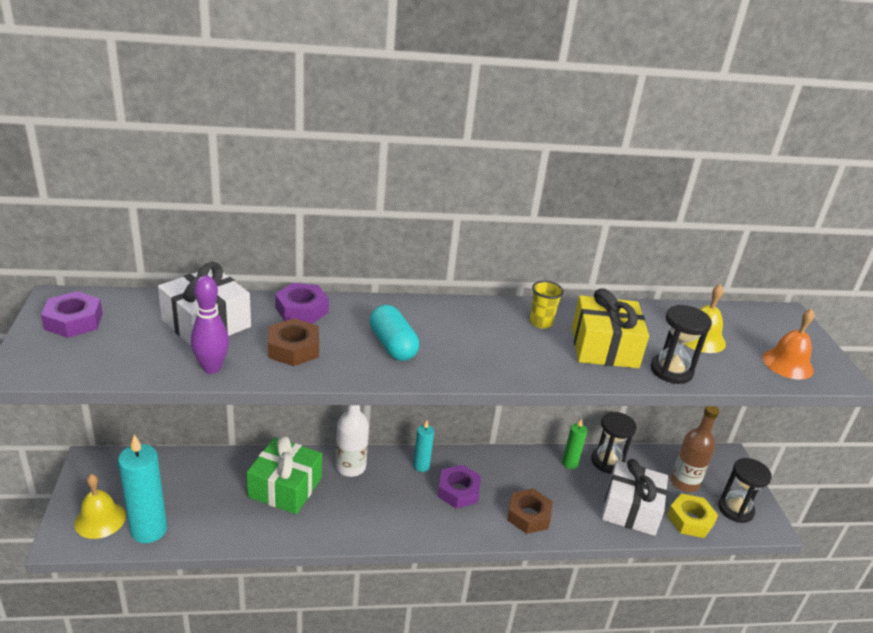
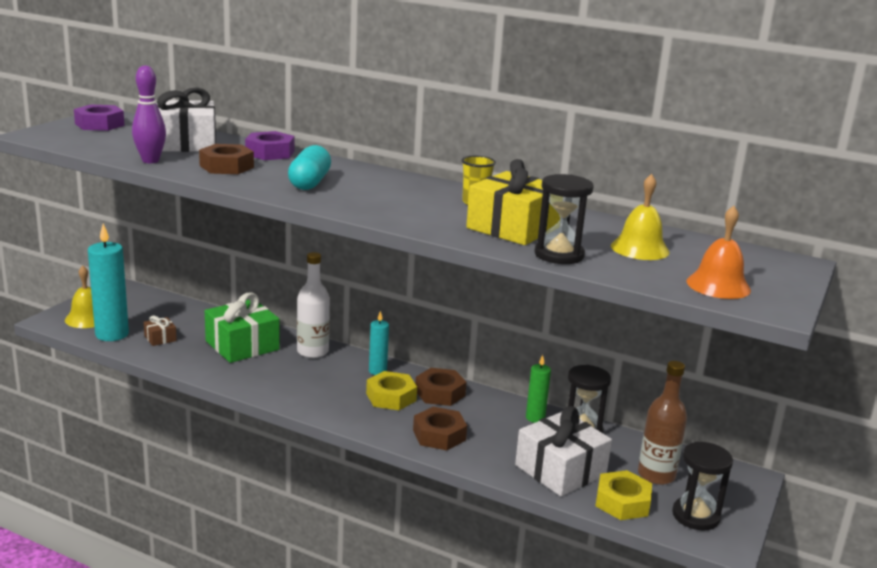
camera: 35 degrees right, 10 degrees down
purple nut [437,465,481,509] -> yellow nut [366,371,417,410]
none -> brown gift [144,316,177,346]
none -> brown nut [415,368,467,406]

